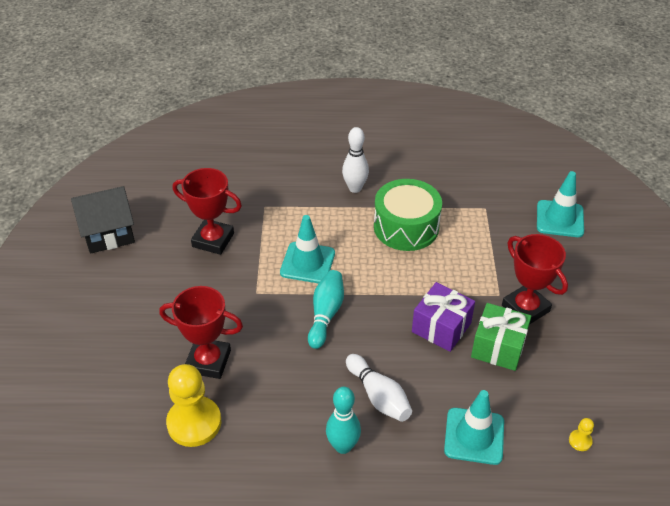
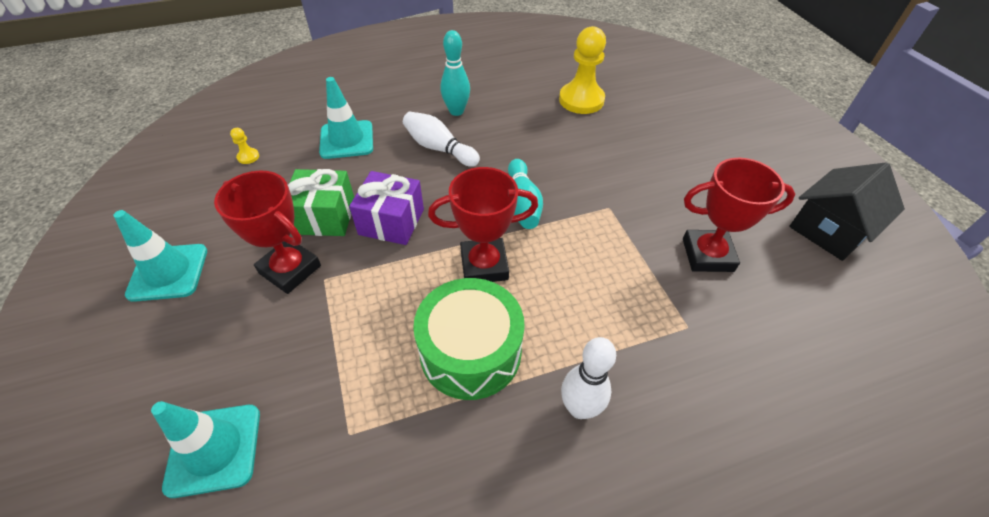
camera: 160 degrees right, 5 degrees up
red trophy [159,286,243,379] -> red trophy moved to [428,167,538,282]
turquoise traffic cone [280,215,335,284] -> turquoise traffic cone moved to [114,210,207,302]

